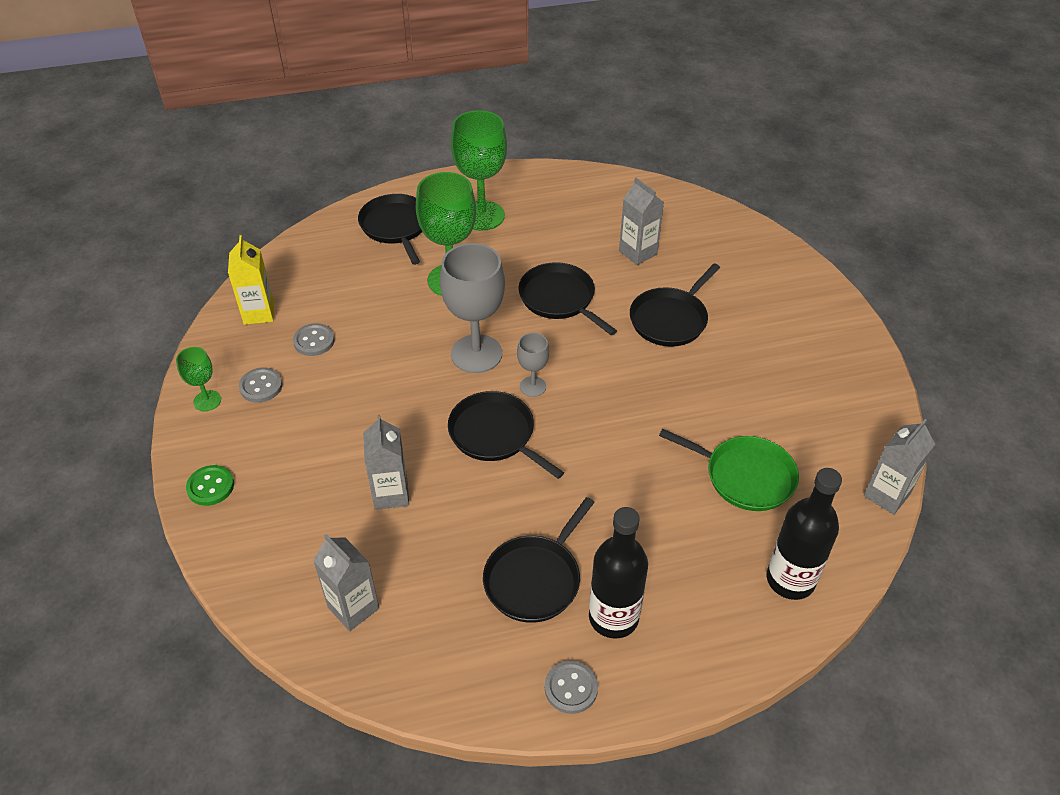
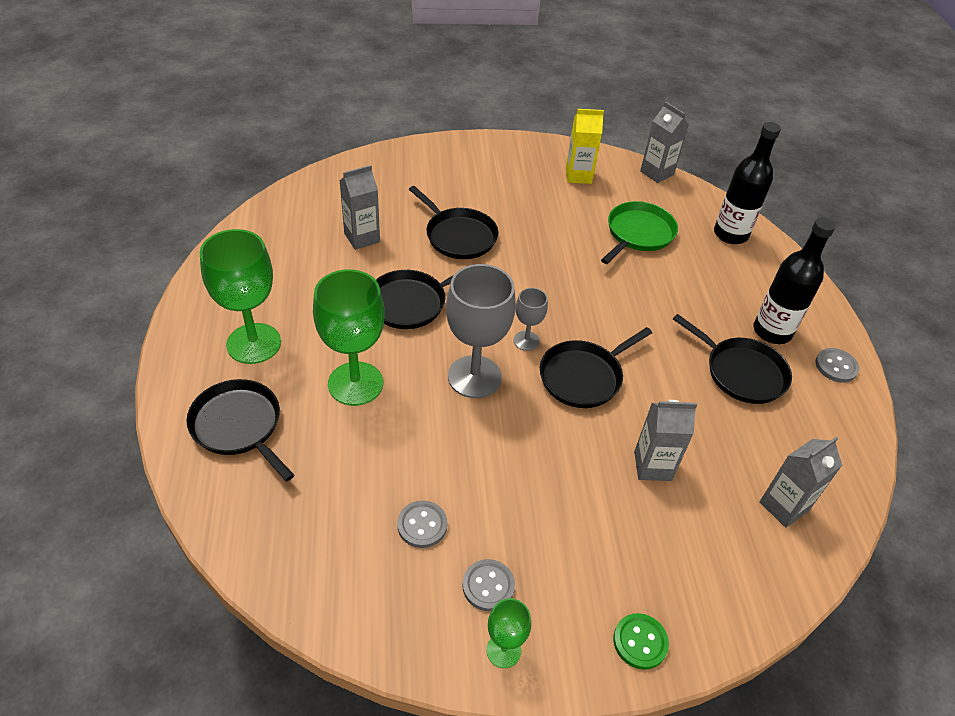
camera: 85 degrees left, 0 degrees up
yellow carton [228,235,274,325] -> yellow carton moved to [566,109,604,184]
black pan [358,194,422,265] -> black pan turned 60 degrees clockwise [186,379,294,482]

